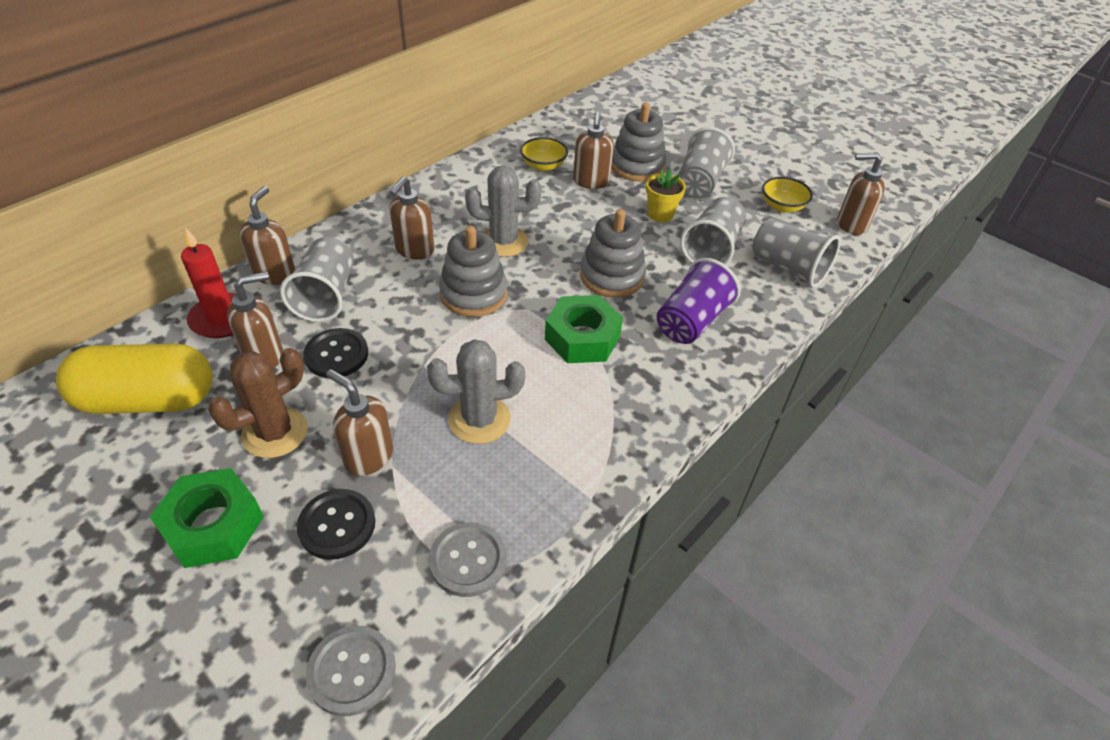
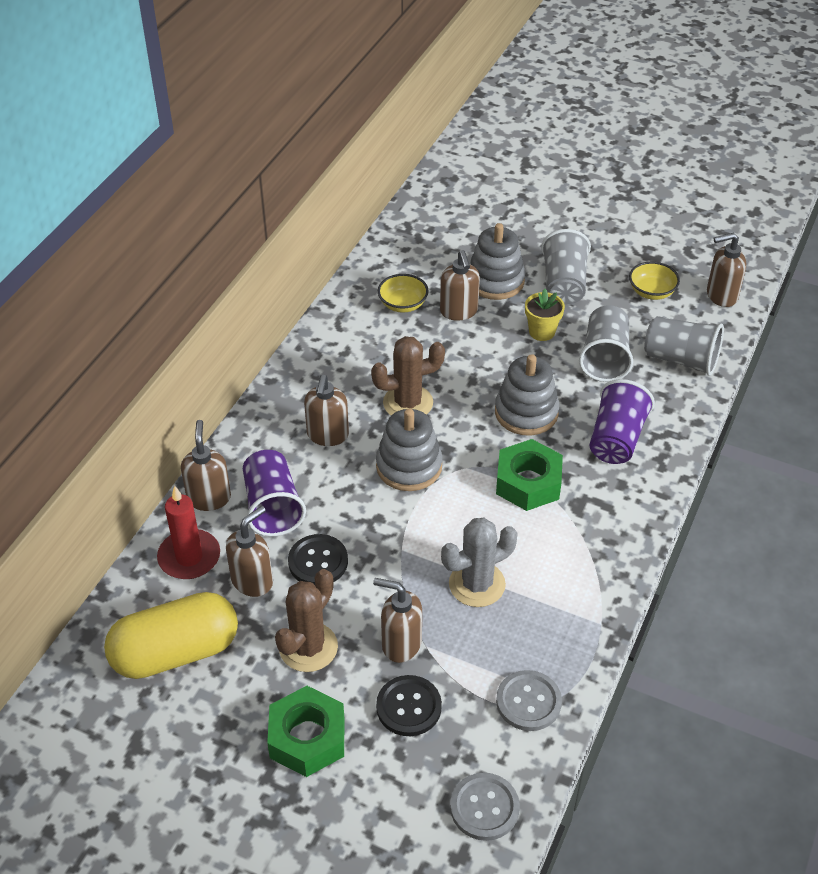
camera: 15 degrees left, 0 degrees up
grey cup [280,237,354,322] -> purple cup [243,450,306,536]
grey cactus [465,165,542,257] -> brown cactus [371,336,445,415]

